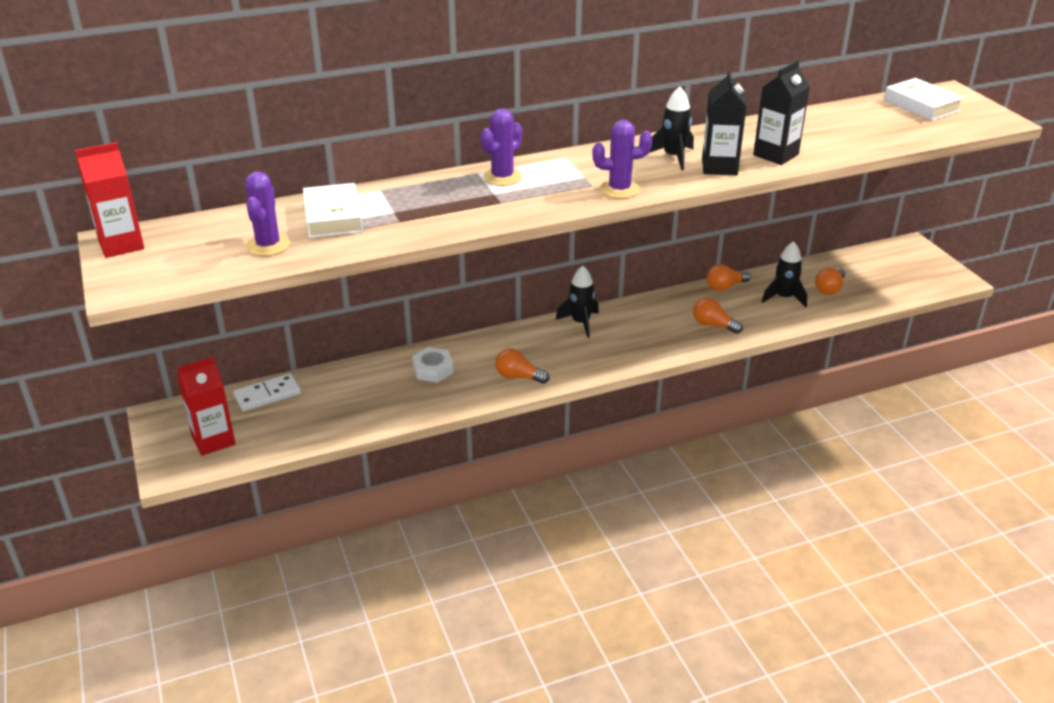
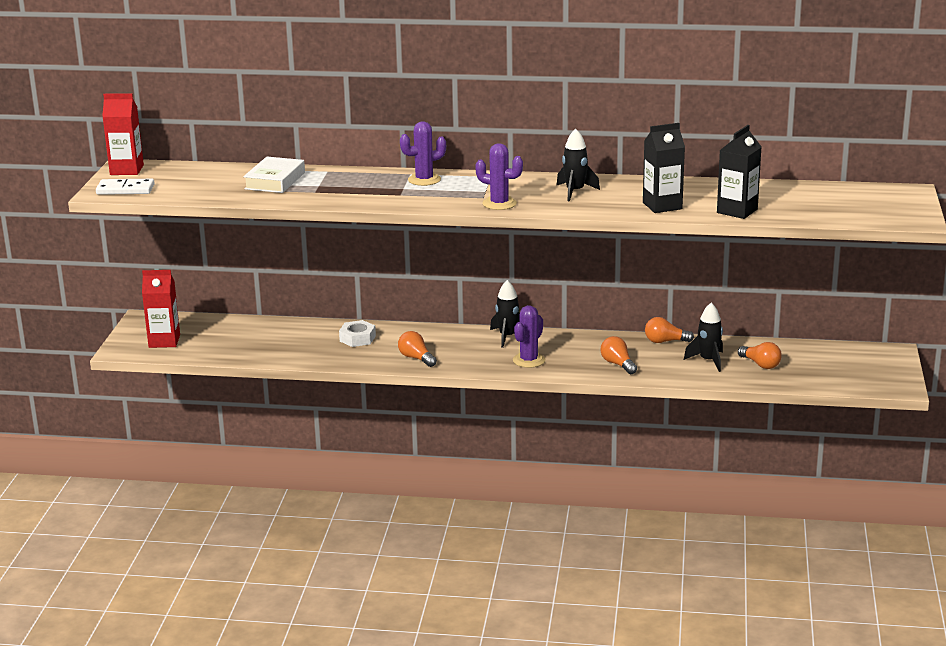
camera: 30 degrees right, 10 degrees down
white domino [233,373,301,411] -> white domino moved to [96,179,155,195]
purple cactus [245,171,290,256] -> purple cactus moved to [513,305,545,368]
black carton [702,70,747,175] -> black carton moved to [717,125,761,219]
orange light bulb [815,268,845,295] -> orange light bulb turned 105 degrees counterclockwise [738,342,782,369]
white book [884,78,964,121] -> none

